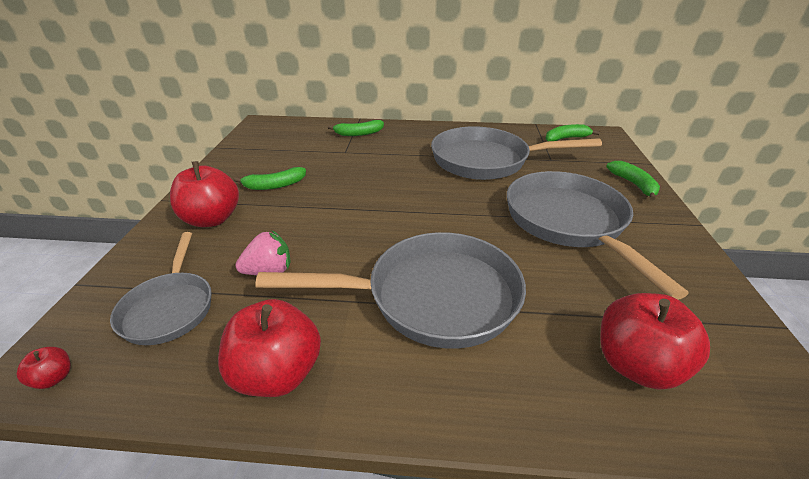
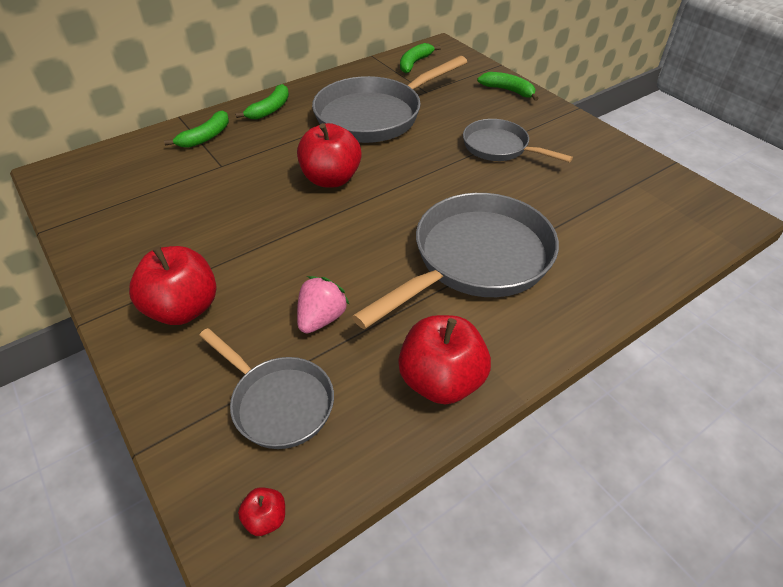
camera: 40 degrees left, 10 degrees up
green banana [234,167,306,190] -> green banana moved to [235,84,289,119]
grey pan [507,171,689,300] -> grey pan [463,119,573,163], size x0.58
red apple [600,293,710,389] -> red apple moved to [297,123,361,187]

